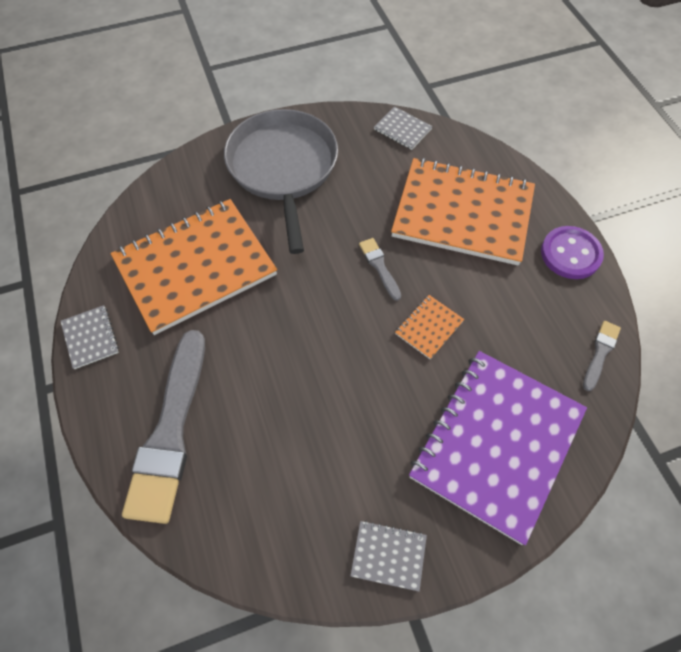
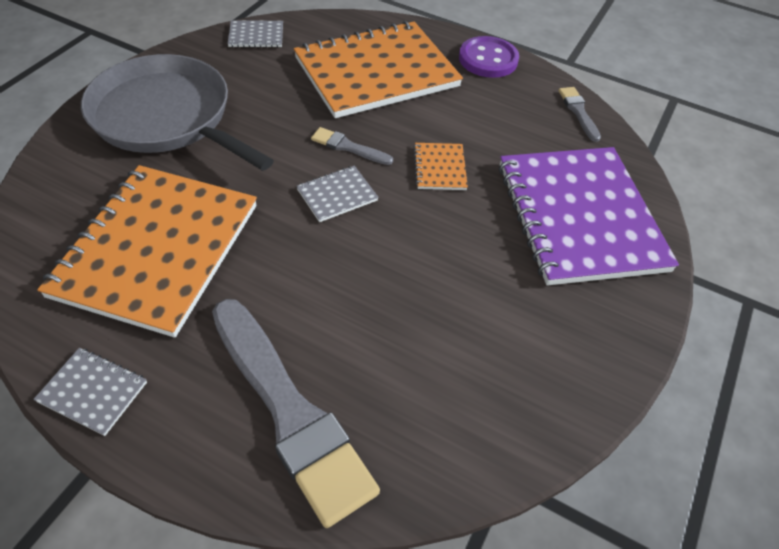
camera: 45 degrees left, 10 degrees down
grey notebook [350,521,427,591] -> grey notebook moved to [296,166,379,222]

